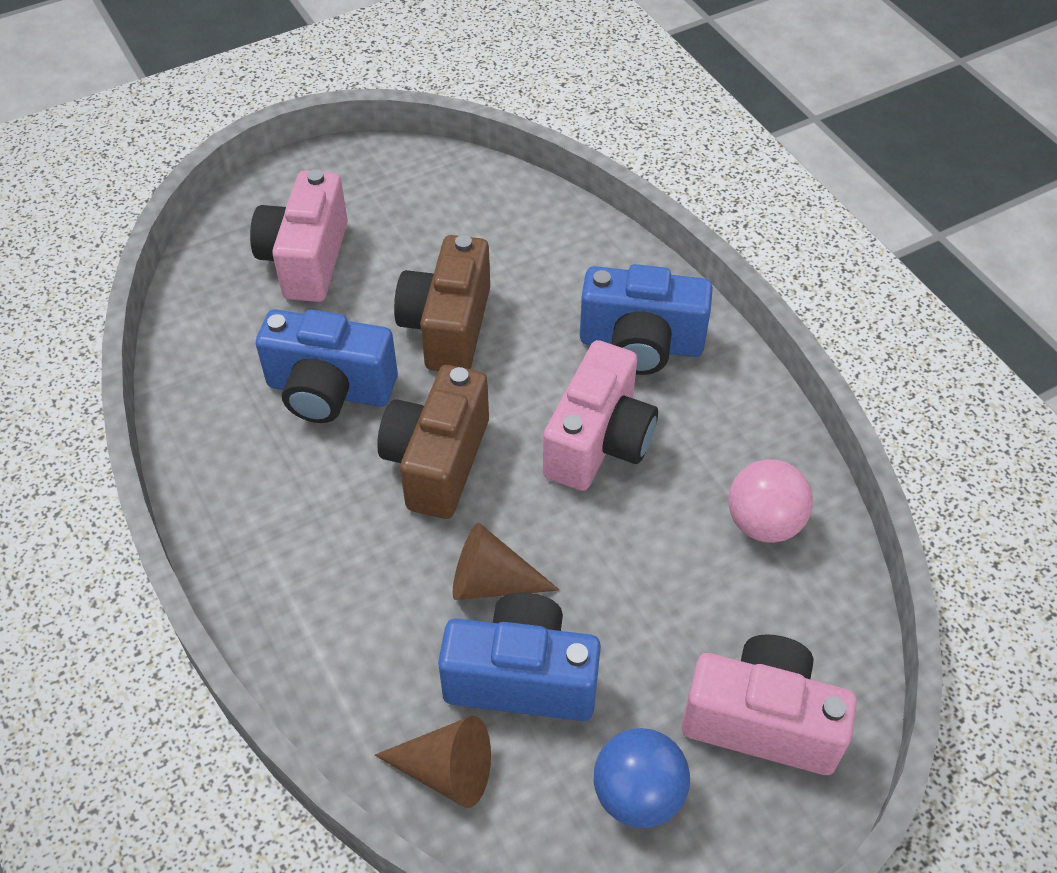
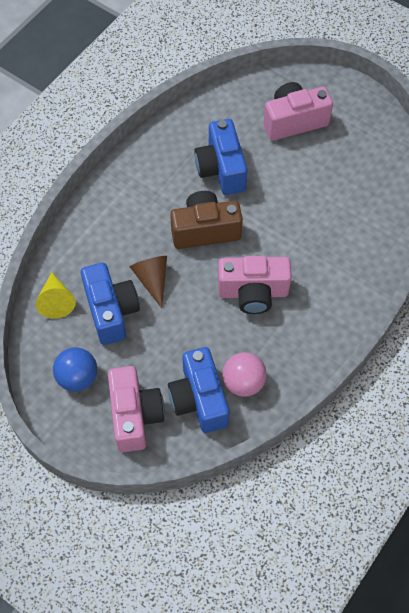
camera: 65 degrees right, 10 degrees up
brown cone [375,716,491,808] -> yellow cone [36,272,76,319]
brown camera [394,235,490,371] -> none
blue camera [580,264,713,375] -> blue camera moved to [168,347,229,433]

